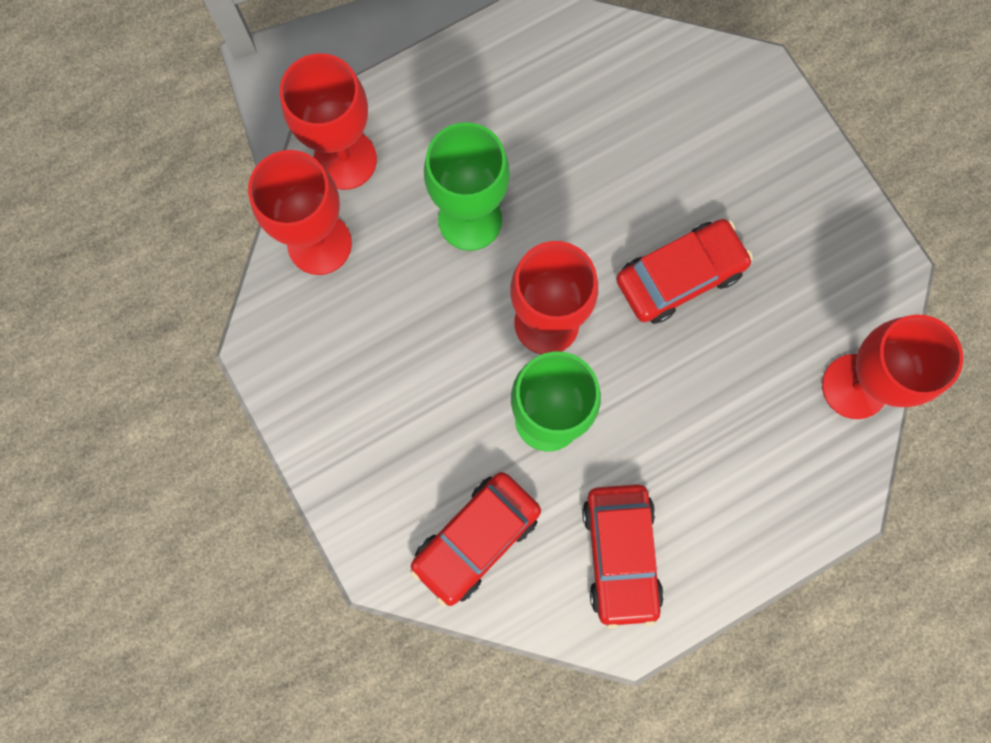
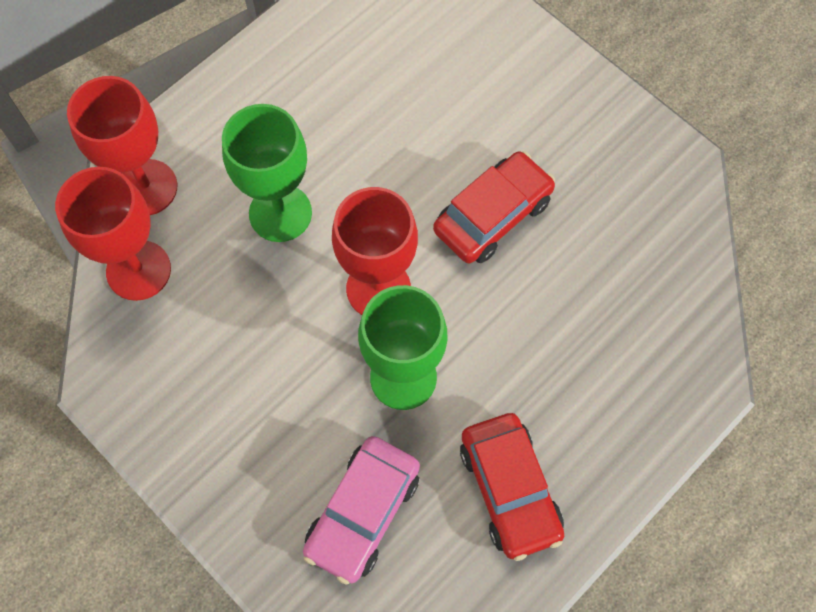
camera: 15 degrees left, 10 degrees down
red car [410,472,541,607] -> pink car [303,436,420,585]
red goblet [822,314,963,419] -> none

